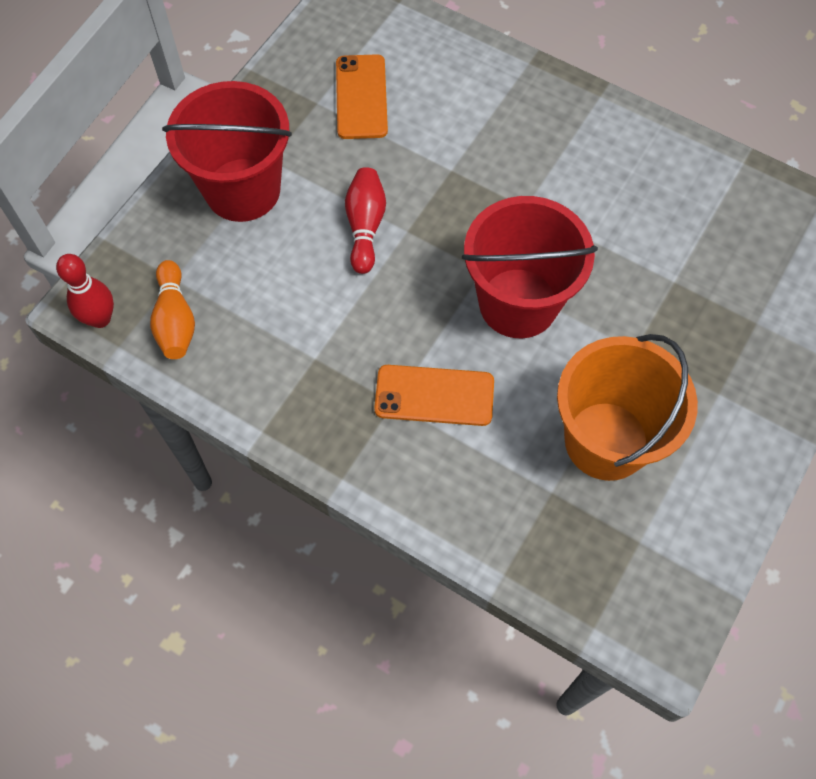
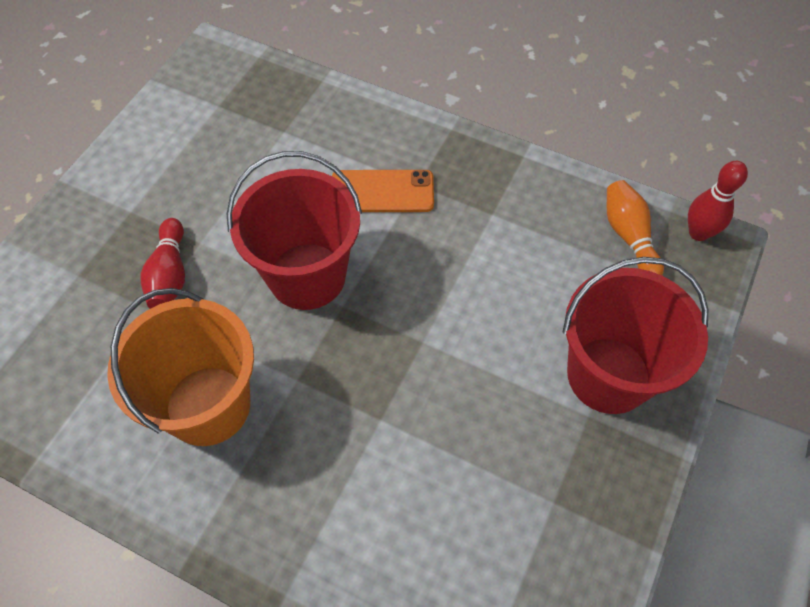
camera: 175 degrees right, 5 degrees down
orange phone [336,54,388,139] -> none
red bowling pin [345,167,386,274] -> red bowling pin moved to [140,218,185,309]
orange bucket [557,334,698,481] -> orange bucket moved to [107,288,254,446]

